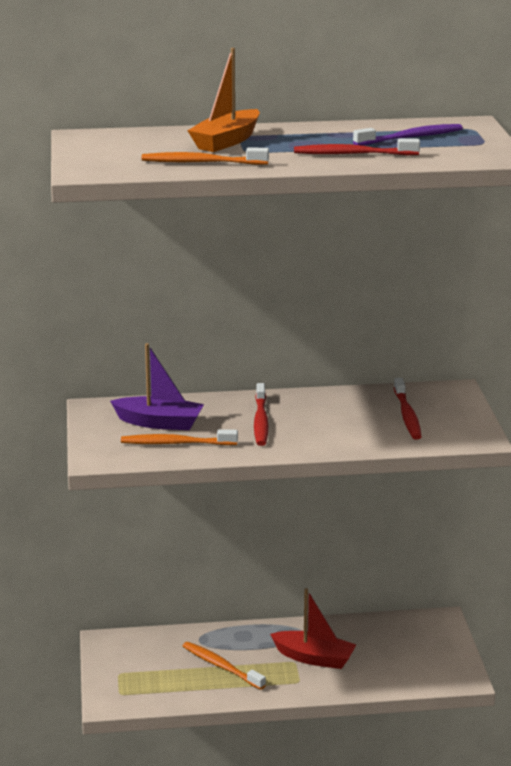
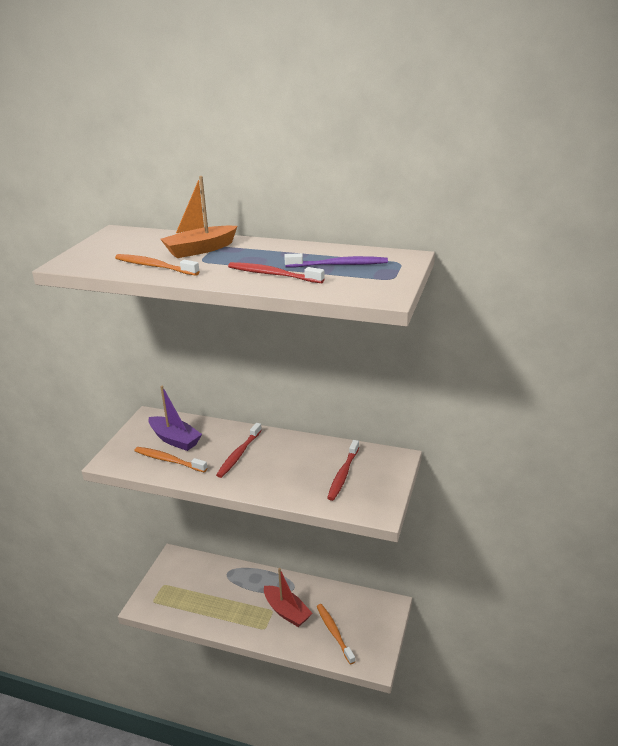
camera: 25 degrees right, 5 degrees up
orange toothbrush [183,642,266,690] -> orange toothbrush moved to [317,604,356,664]

